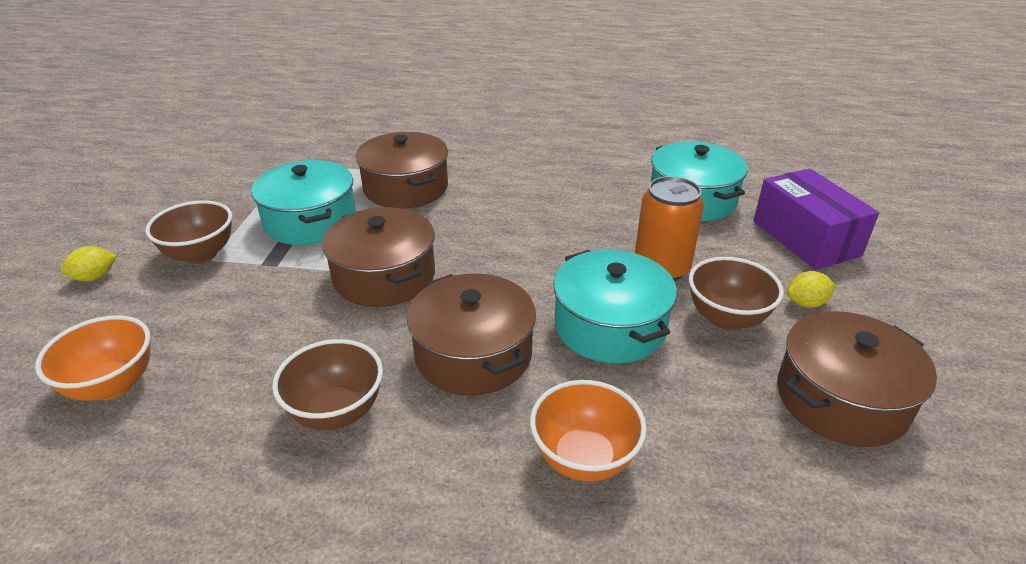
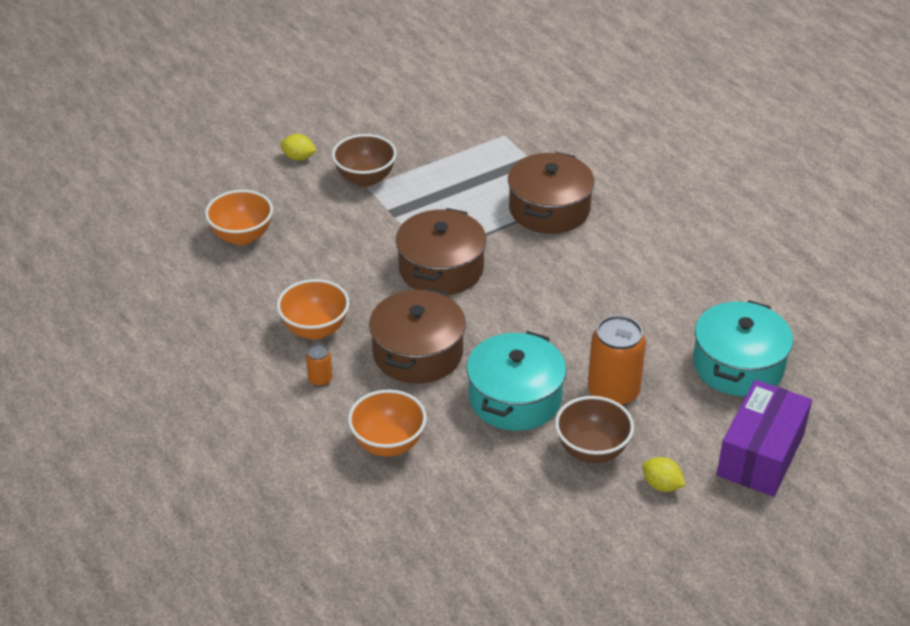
camera: 50 degrees right, 5 degrees up
turquoise pot [251,160,356,245] -> none
brown bowl [272,339,383,430] -> orange bowl [277,279,350,339]
brown pot [777,311,937,447] -> none
none -> orange can [306,344,333,387]

